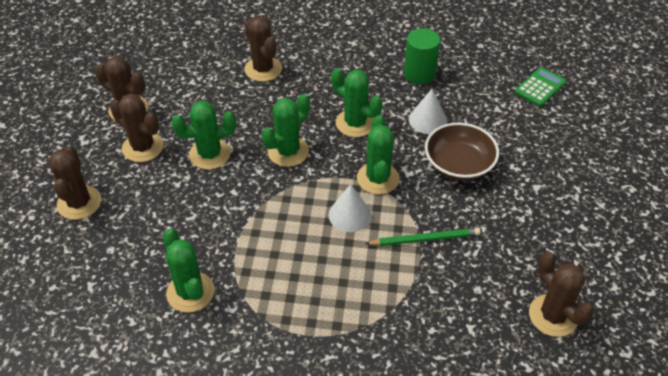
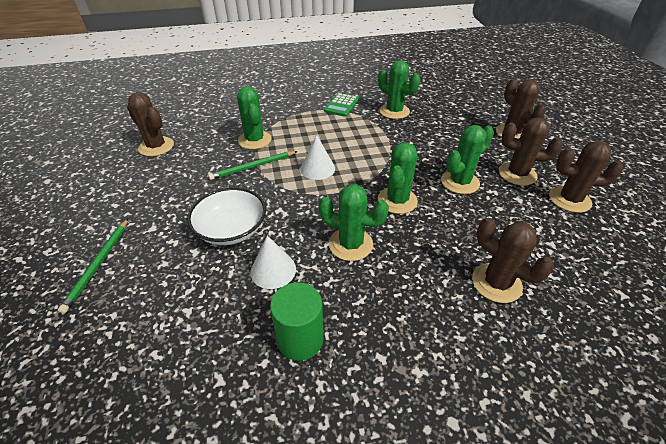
camera: 160 degrees right, 5 degrees down
green cactus [357,115,399,195] -> green cactus moved to [237,86,272,149]
brown bowl [425,123,499,181] -> white bowl [187,187,266,245]
green calculator [515,67,566,107] -> green calculator moved to [324,93,359,117]
none -> green pencil [58,218,129,314]

